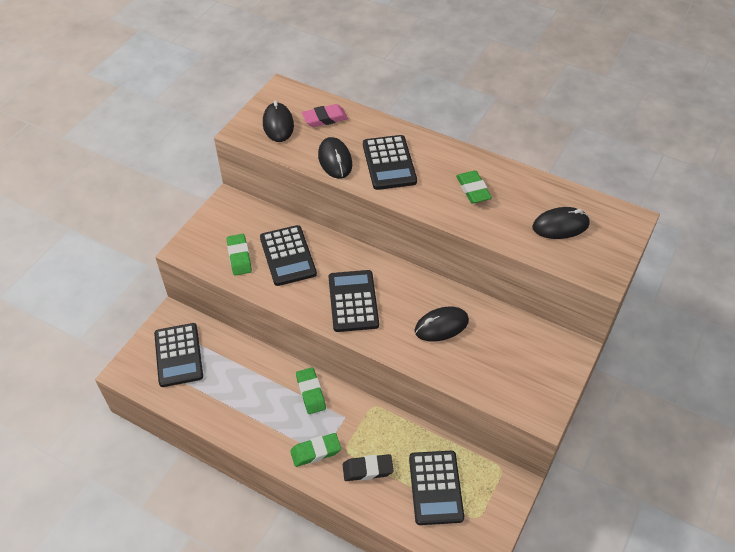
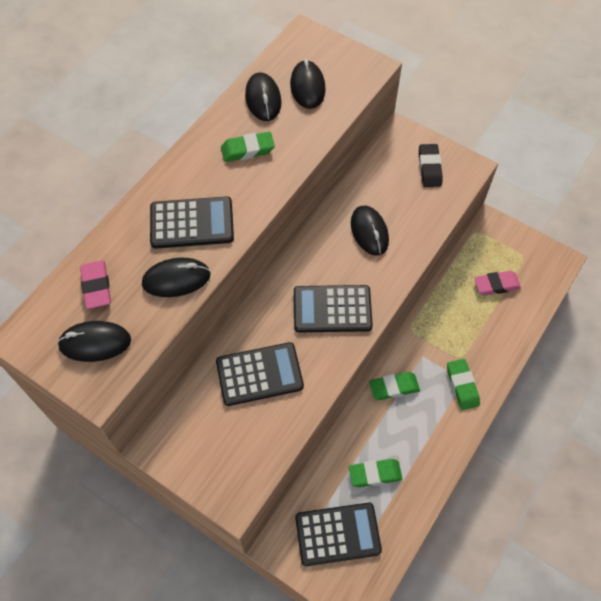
camera: 85 degrees left, 10 degrees up
green eraser [227,234,252,276] -> green eraser moved to [349,459,402,487]
black eraser [343,454,394,481] -> black eraser moved to [419,144,443,187]
black calculator [409,451,464,525] -> pink eraser [474,271,521,295]
none -> black mouse [245,72,281,121]

